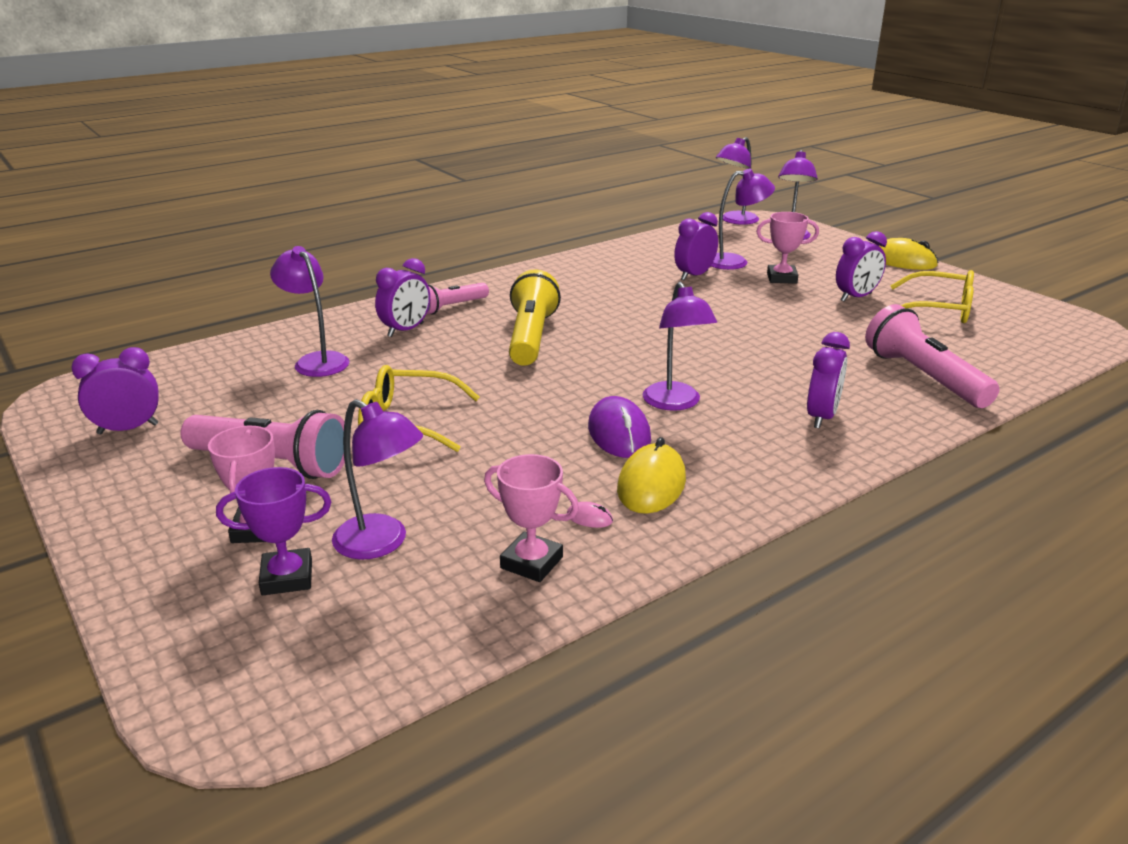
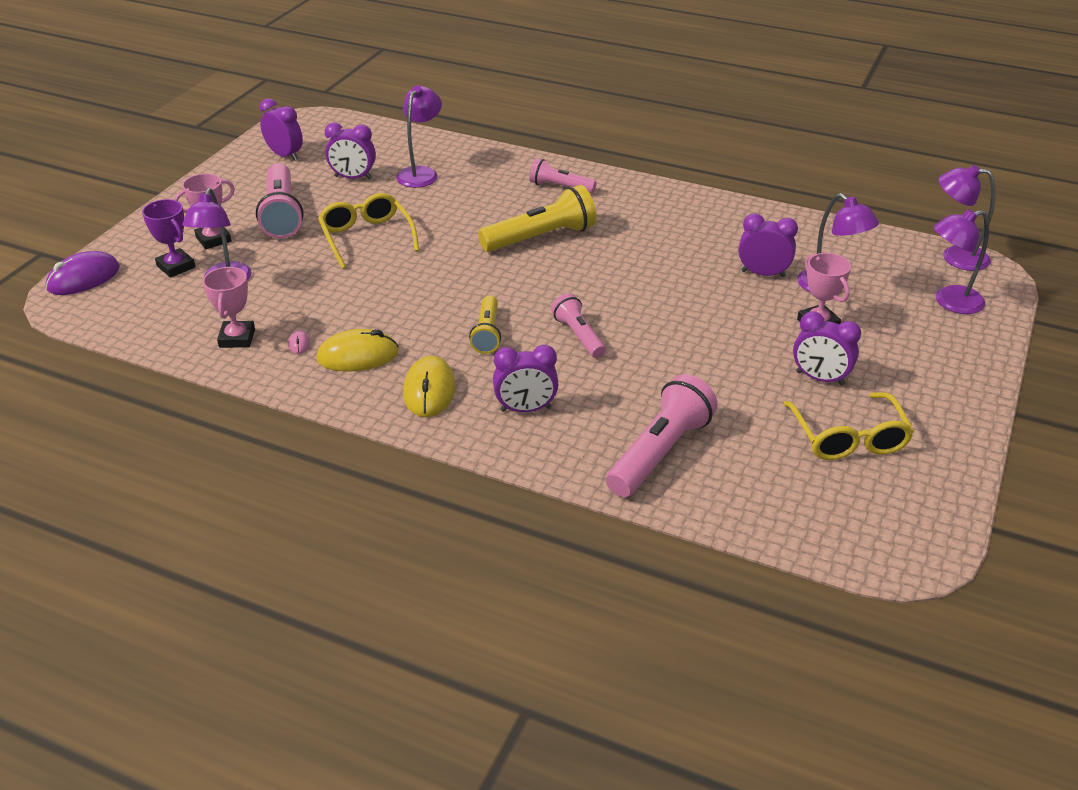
camera: 60 degrees right, 10 degrees up
purple clock [375,258,430,337] -> purple clock moved to [325,122,376,180]
purple mouse [588,396,651,458] -> purple mouse moved to [46,251,120,295]
purple lamp [642,282,717,411] -> yellow flashlight [469,296,501,354]
yellow mouse [876,238,939,270] -> yellow mouse moved to [403,356,455,417]
none -> pink flashlight [551,294,606,358]

